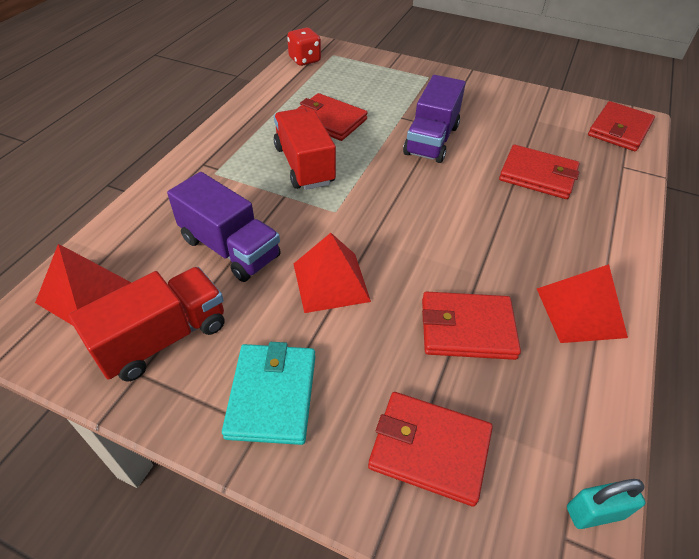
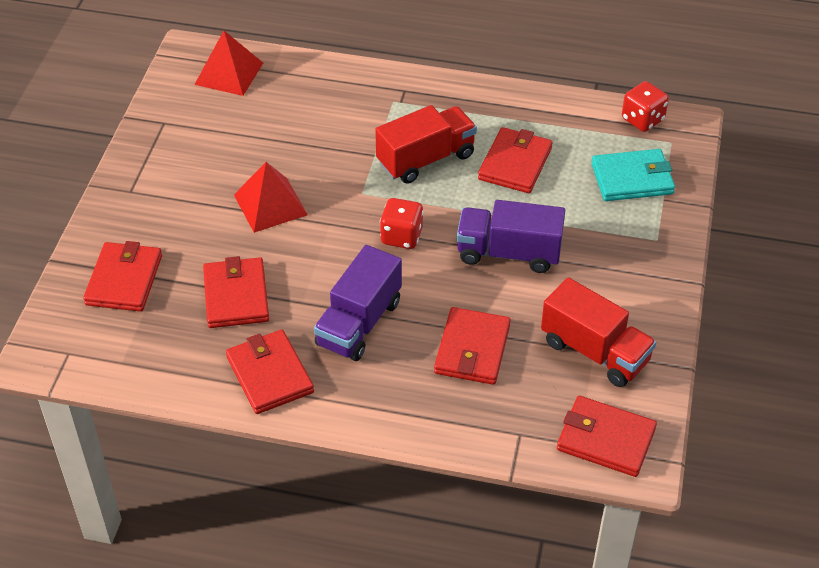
camera: 80 degrees right, 0 degrees up
red truck [68,267,225,382] -> red truck moved to [541,277,656,387]
purple truck [167,172,281,282] -> purple truck moved to [314,245,402,361]
turquoise wallet [222,342,315,445] -> turquoise wallet moved to [592,149,675,201]
red pyramid [537,264,628,343] -> red wallet [226,330,314,414]
turquoise padlock [567,479,645,529] -> none
none -> red dice [380,198,424,249]

